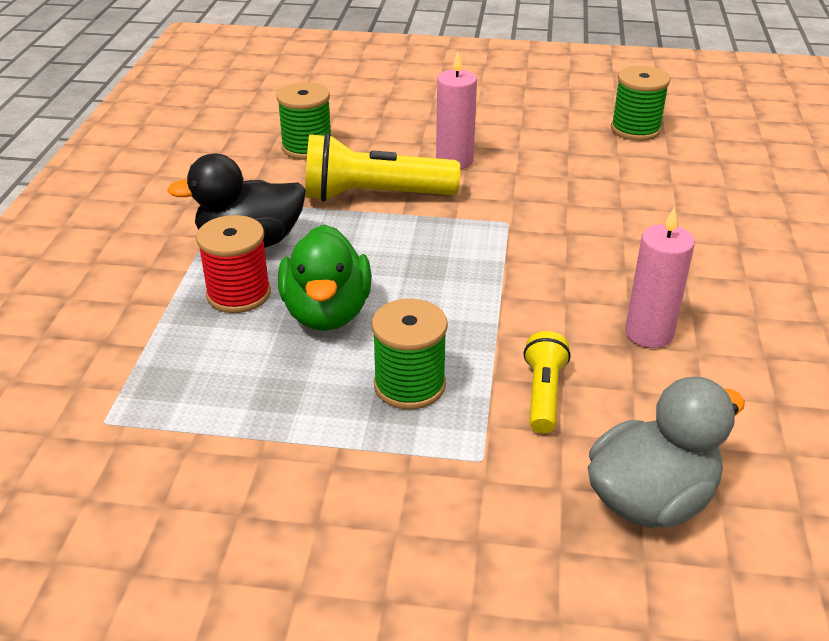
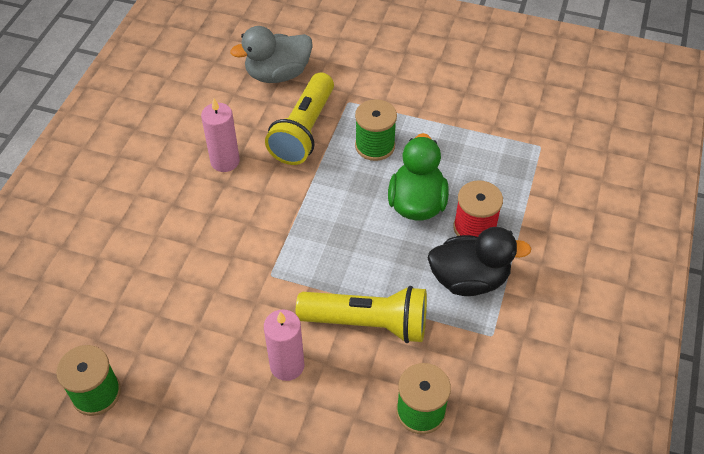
camera: 170 degrees left, 15 degrees up
yellow flashlight [523,331,571,434] -> yellow flashlight [265,73,334,165], size x1.84

